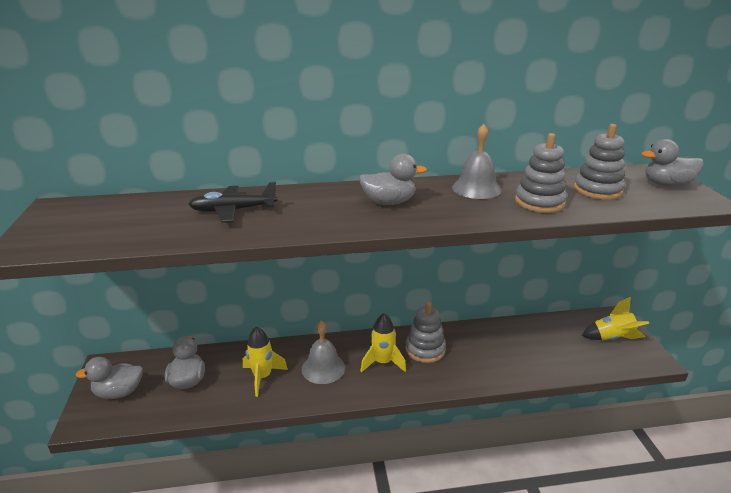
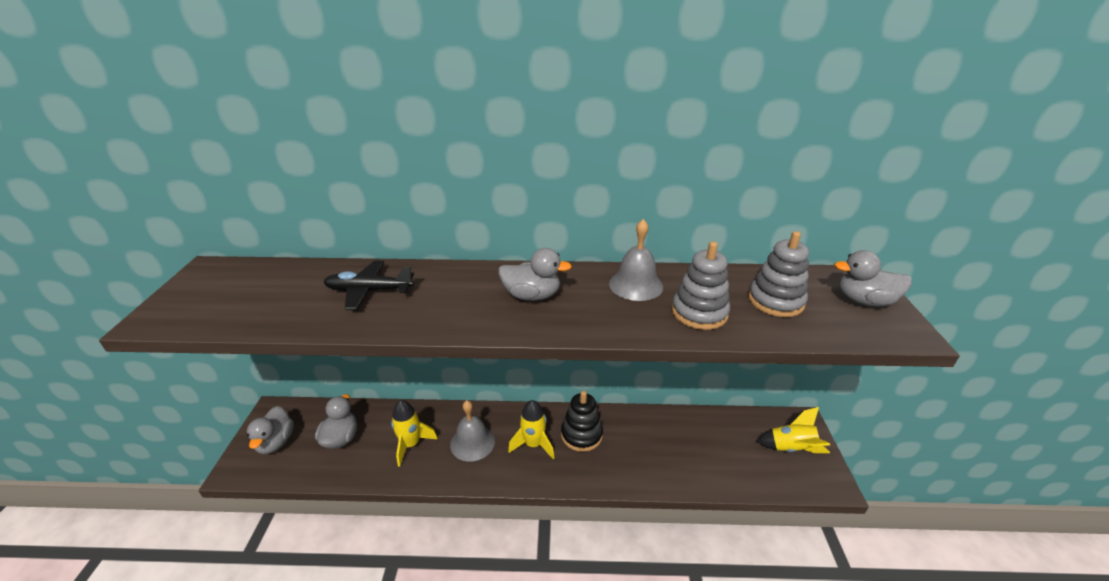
camera: 10 degrees right, 5 degrees up
grey duck [75,357,143,399] -> grey duck turned 90 degrees counterclockwise [247,406,294,454]
grey stacking toy [406,301,446,363] -> black stacking toy [561,391,603,452]

